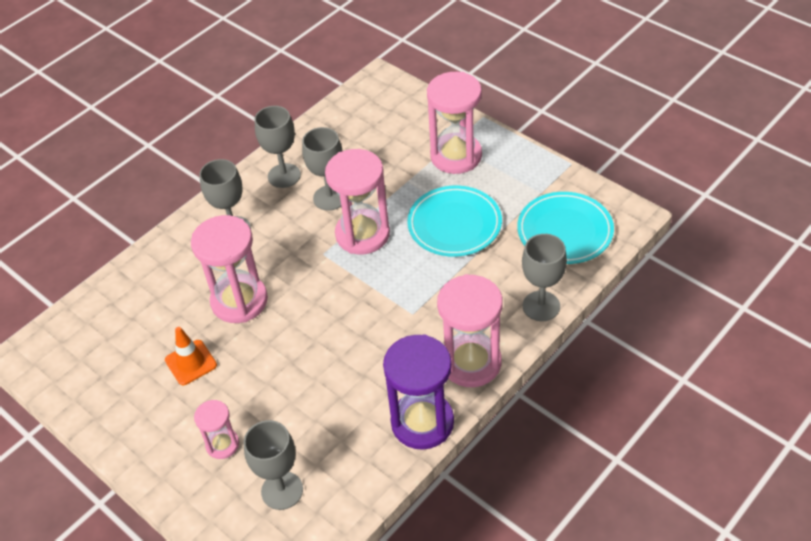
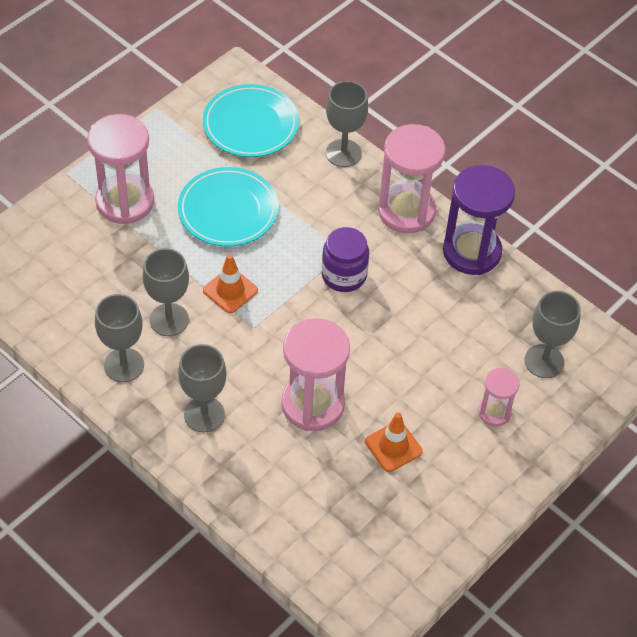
camera: 95 degrees left, 5 degrees up
pink hourglass [325,149,390,254] -> orange traffic cone [203,254,258,313]
none -> purple jar [321,227,369,292]

